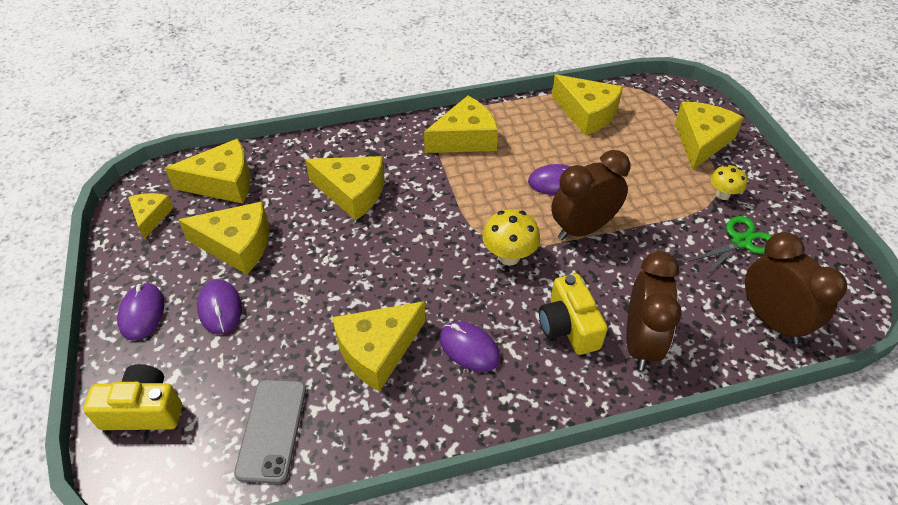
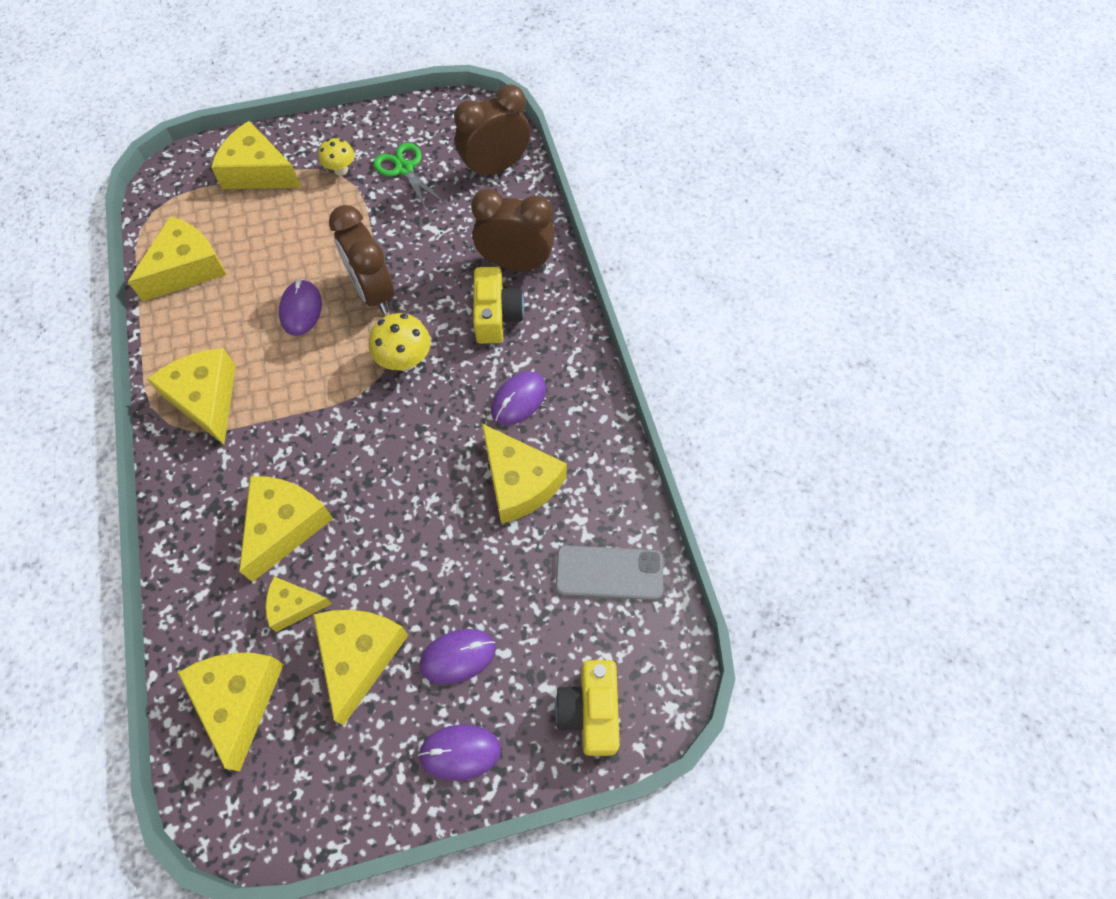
camera: 90 degrees left, 15 degrees up
yellow cheese [128,193,173,239] -> yellow cheese moved to [265,576,332,632]
yellow camera [539,274,608,355] -> yellow camera turned 75 degrees counterclockwise [473,267,524,344]

